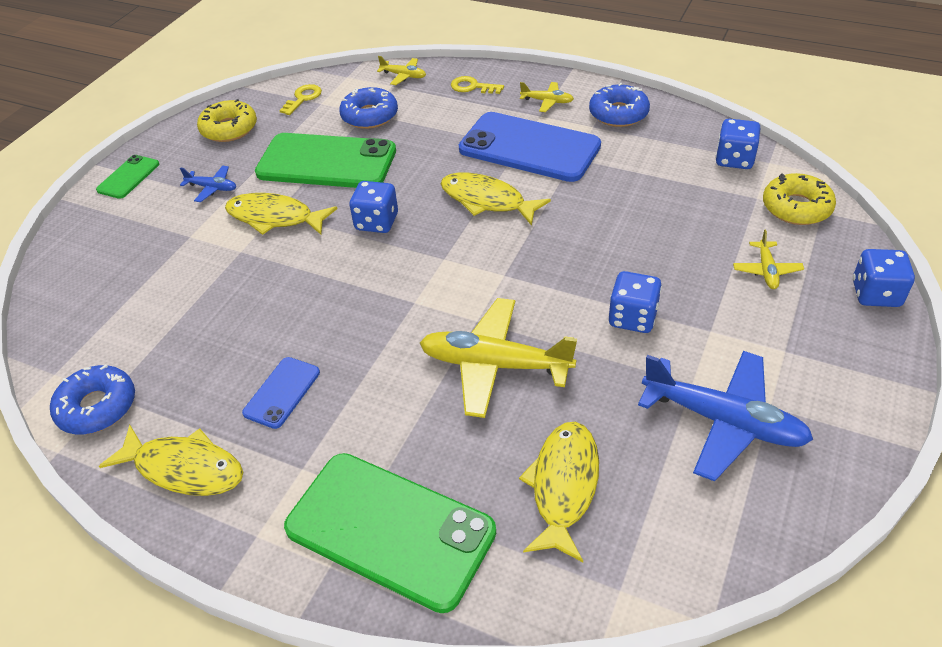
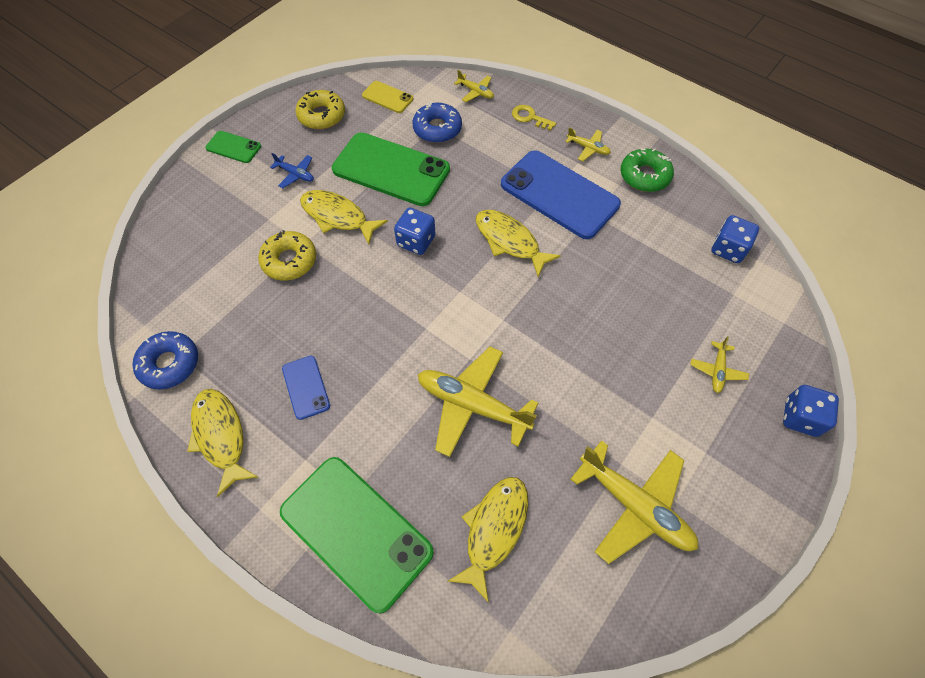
camera: 10 degrees right, 15 degrees up
green phone [96,155,159,199] -> green phone turned 75 degrees clockwise [205,131,261,163]
yellow fish [99,425,243,496] -> yellow fish turned 150 degrees counterclockwise [187,389,259,497]
blue phone [242,357,320,429] -> blue phone turned 60 degrees counterclockwise [282,356,330,420]
yellow key [279,84,322,115] -> yellow phone [362,81,413,113]
blue donut [589,83,650,127] -> green donut [621,149,674,192]
blue dice [609,271,662,333] -> none
blue plane [638,351,813,481] -> yellow plane [571,440,698,564]
yellow donut [763,173,836,225] -> yellow donut moved to [258,230,316,281]

